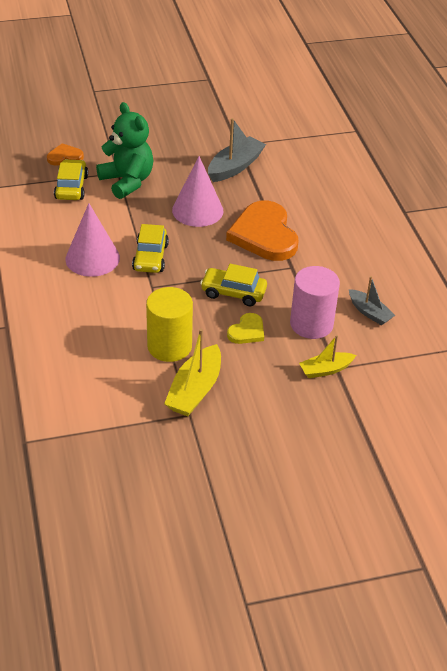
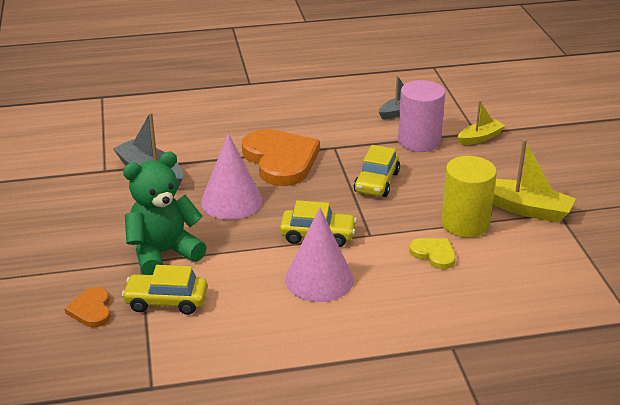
camera: 85 degrees left, 10 degrees down
orange heart [226,200,299,261] -> orange heart turned 105 degrees counterclockwise [242,129,320,186]
yellow heart [227,313,264,344] -> yellow heart moved to [409,238,456,269]
yellow boat [299,335,356,378] -> yellow boat turned 105 degrees counterclockwise [457,101,506,145]

